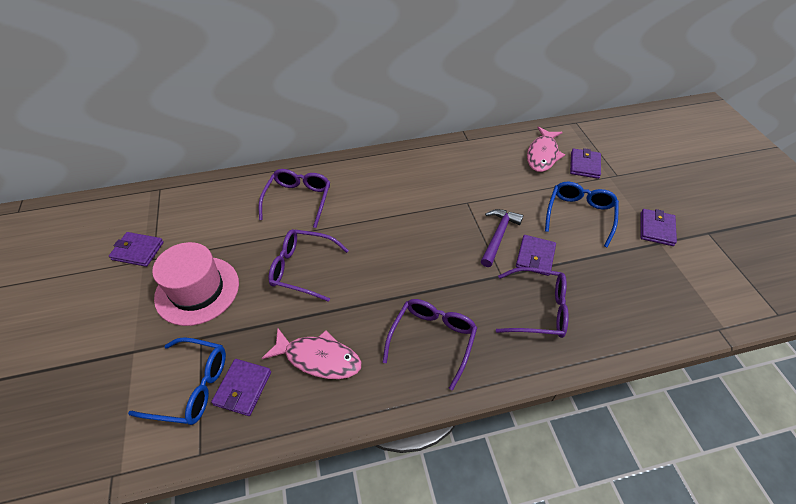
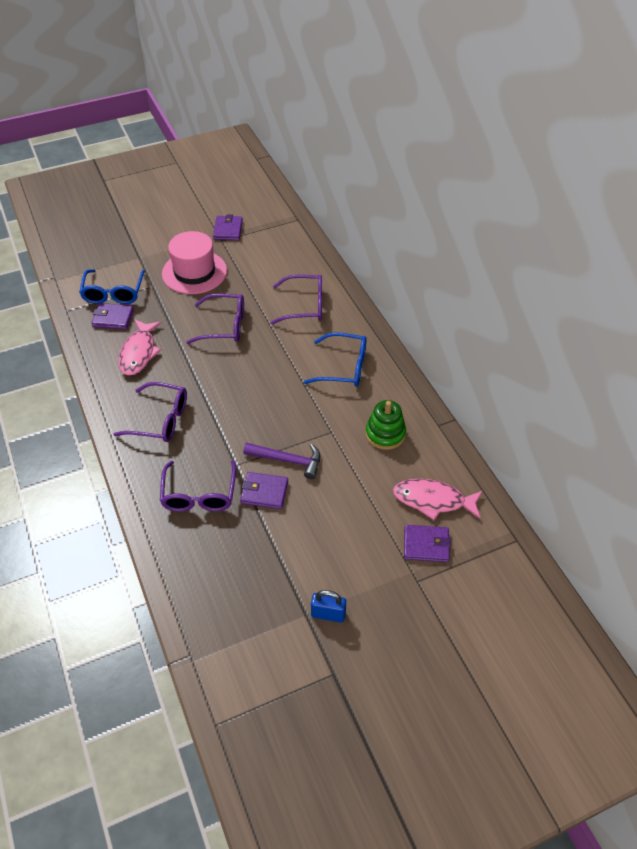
camera: 80 degrees right, 0 degrees up
purple glasses [268,229,349,302] -> purple glasses turned 90 degrees clockwise [186,293,244,344]
blue glasses [545,181,619,247] -> blue glasses moved to [304,332,367,387]
purple wallet [640,209,677,246] -> blue padlock [311,590,346,623]
none -> green stacking toy [366,400,406,450]

